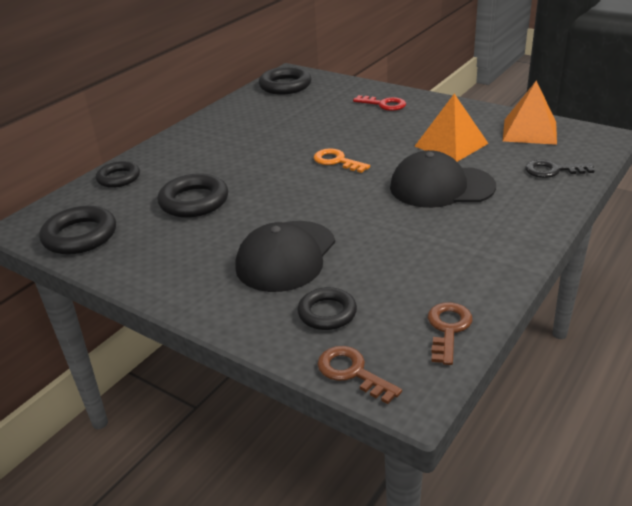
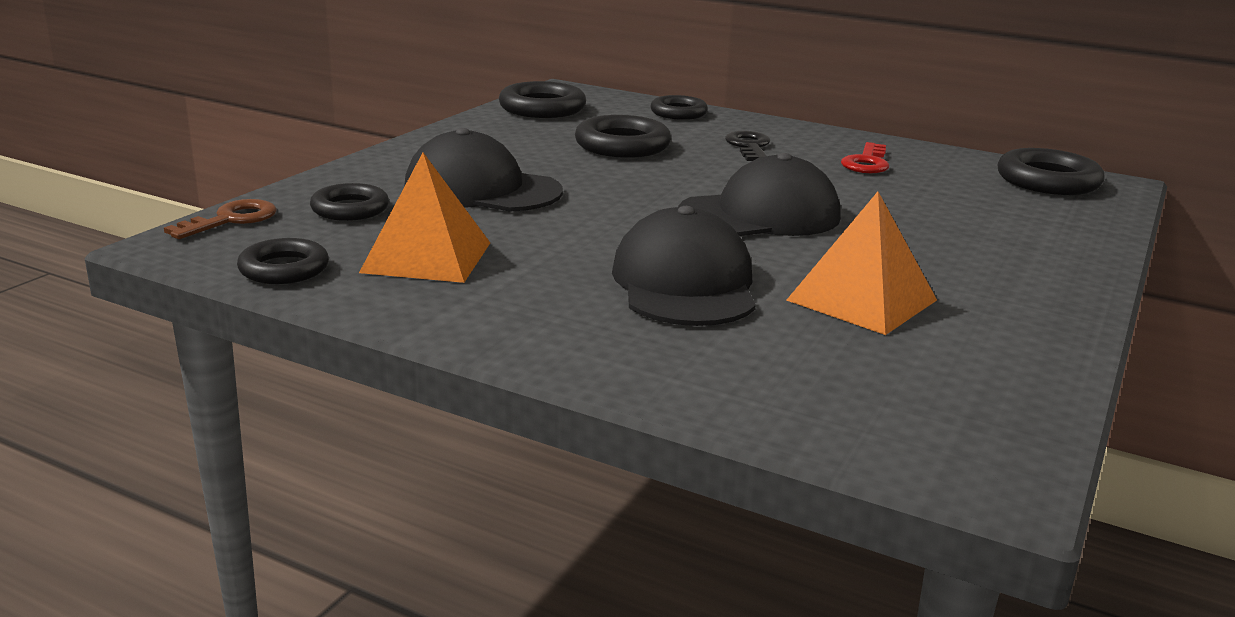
camera: 80 degrees right, 10 degrees down
orange key [314,148,370,173] -> black cap [678,153,841,236]
red key [353,95,406,111] -> red key moved to [841,142,889,173]
brown key [428,302,472,365] -> black ring [237,238,329,284]
orange pyramid [503,81,557,145] -> orange pyramid moved to [359,153,490,283]
black key [525,160,595,178] -> black key moved to [725,131,770,161]

